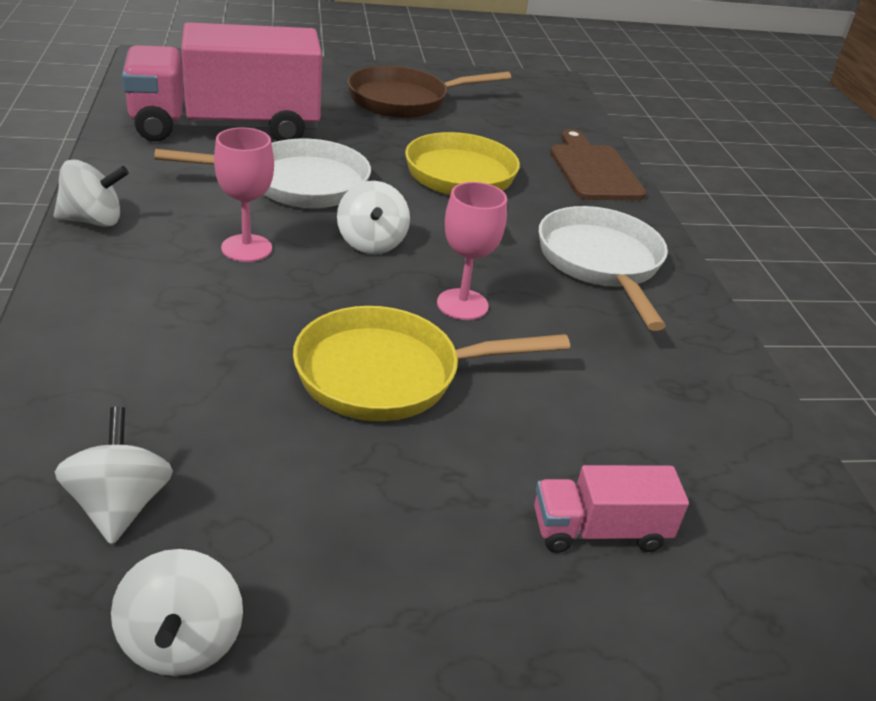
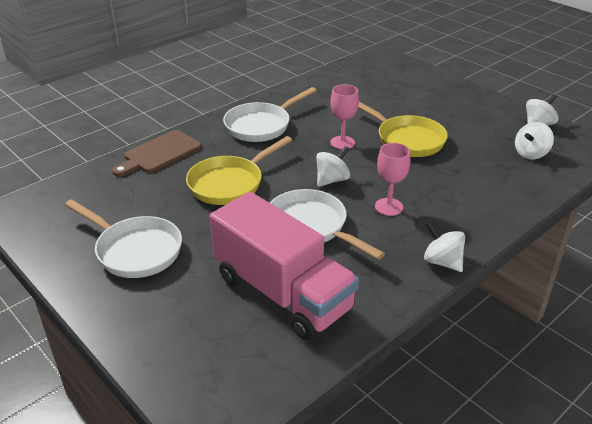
camera: 120 degrees left, 0 degrees up
brown pan [347,66,511,118] -> white pan [65,199,182,278]
pink truck [534,465,689,553] -> none

